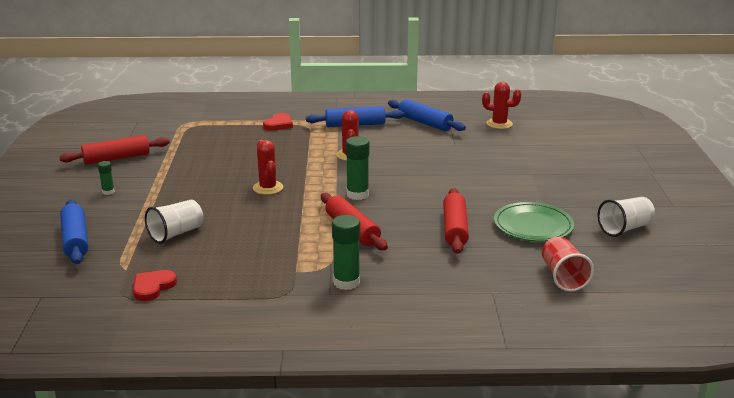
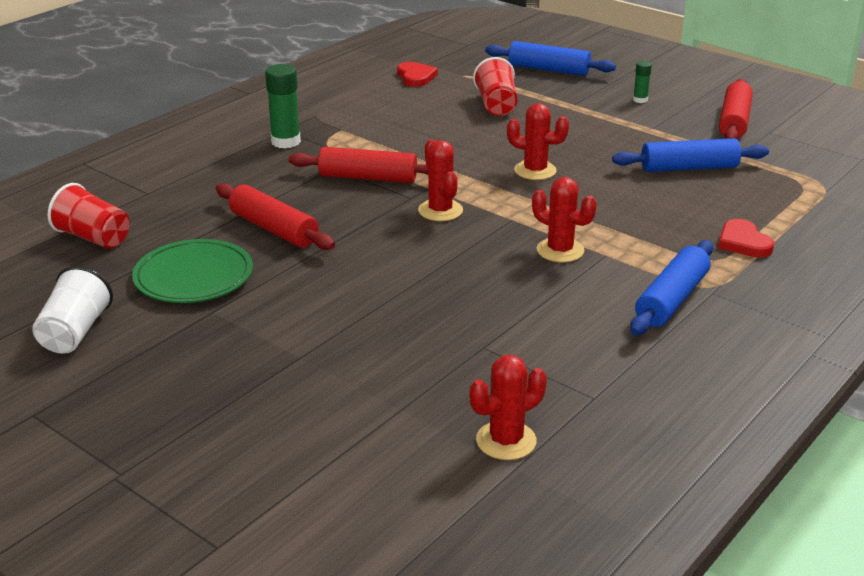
camera: 130 degrees right, 5 degrees up
white cup [145,199,203,244] -> red cup [473,57,518,116]
green glue stick [346,136,369,200] -> red cactus [418,139,463,221]
blue rolling pin [388,99,466,131] -> blue rolling pin moved to [612,138,769,172]

